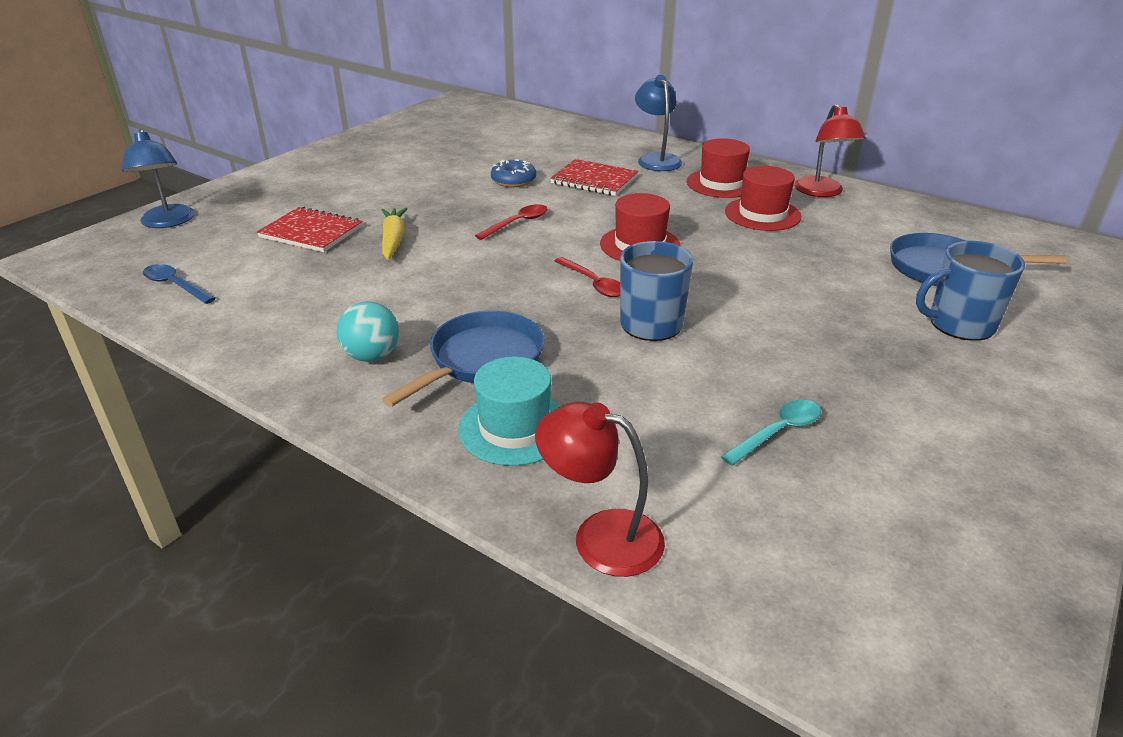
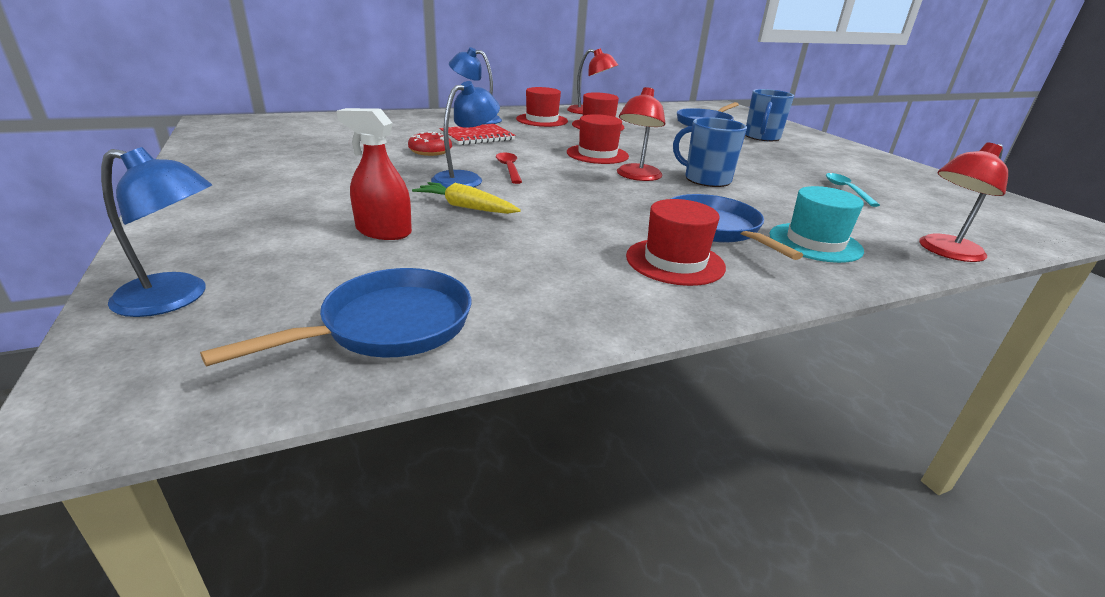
camera: 60 degrees left, 5 degrees down
blue spoon [143,264,216,304] -> blue pan [200,268,471,367]
red notebook [257,206,363,252] -> red spray bottle [337,108,412,240]
turquoise ball [337,301,399,362] -> red hat [626,199,726,286]
blue donut [491,159,536,187] -> red donut [408,132,452,156]
red spoon [554,257,620,297] -> red lamp [617,87,665,181]
none -> blue lamp [431,81,500,188]

